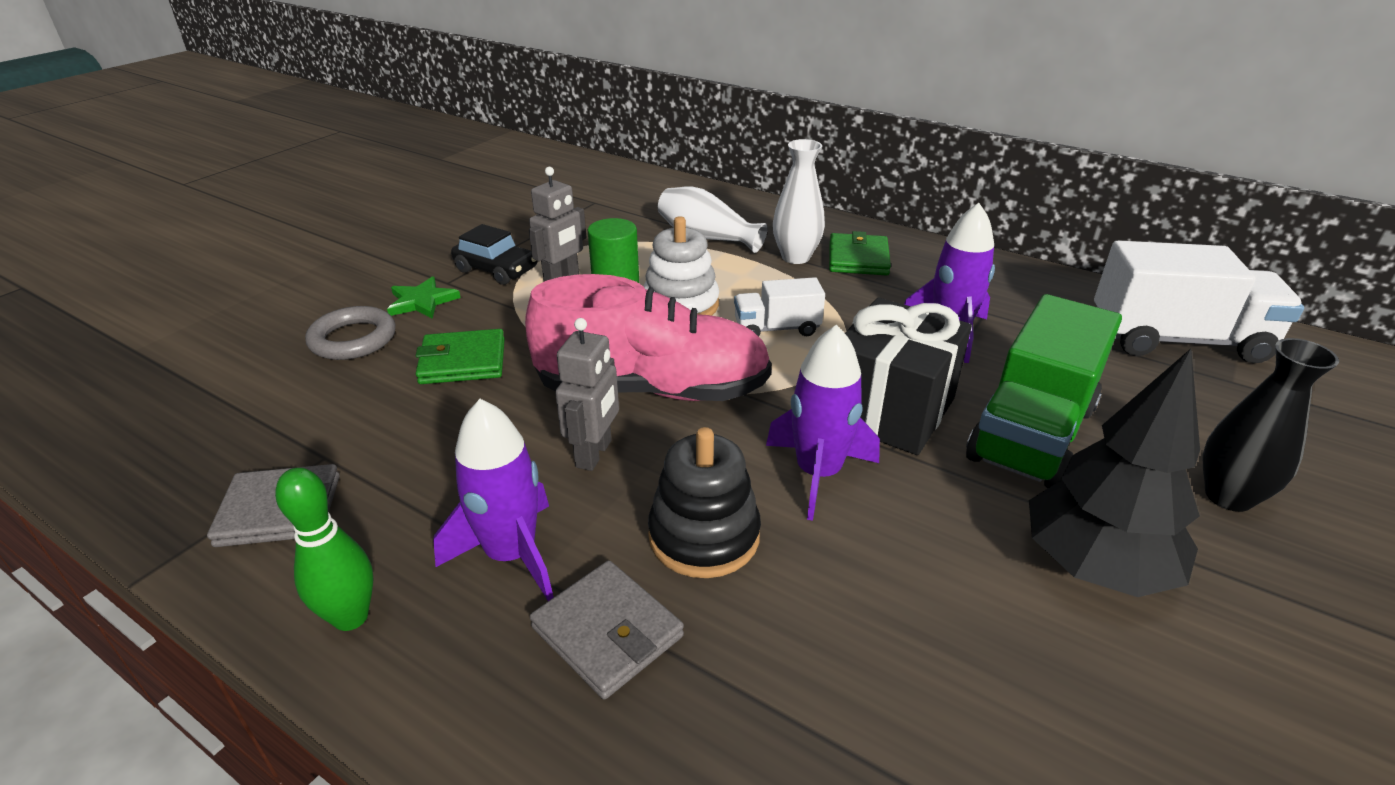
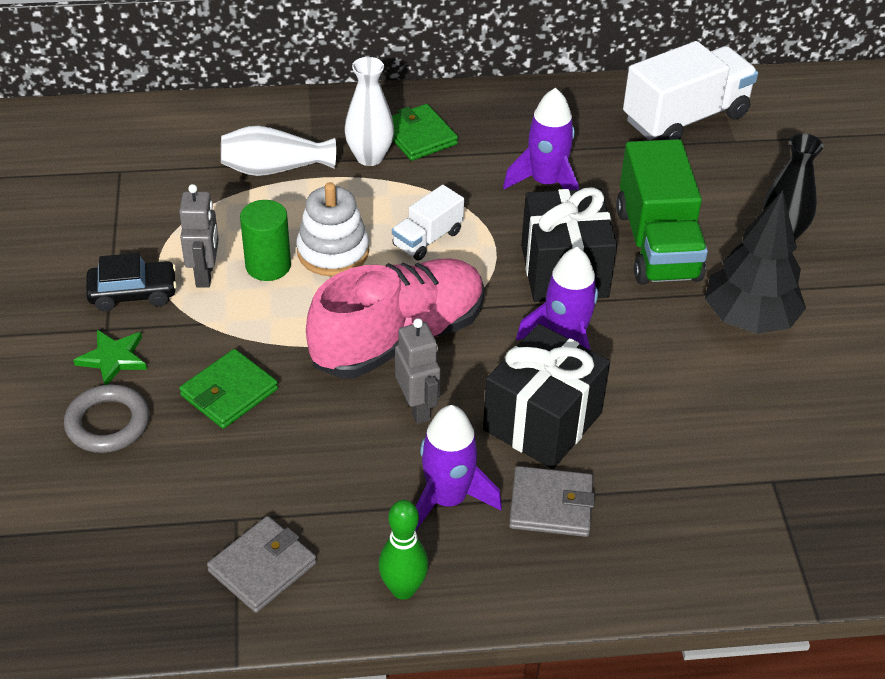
camera: 40 degrees left, 10 degrees up
black stacking toy [648,427,761,578] -> black gift [483,324,610,469]

